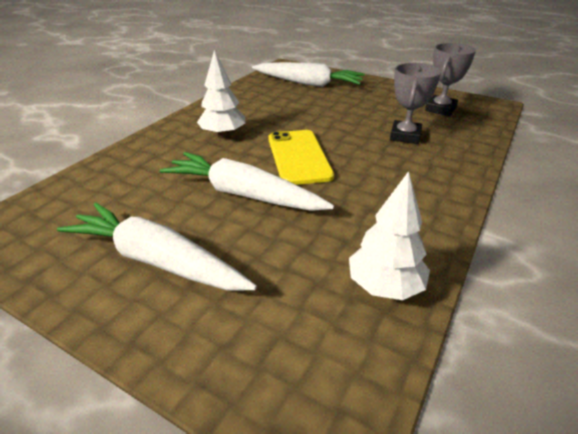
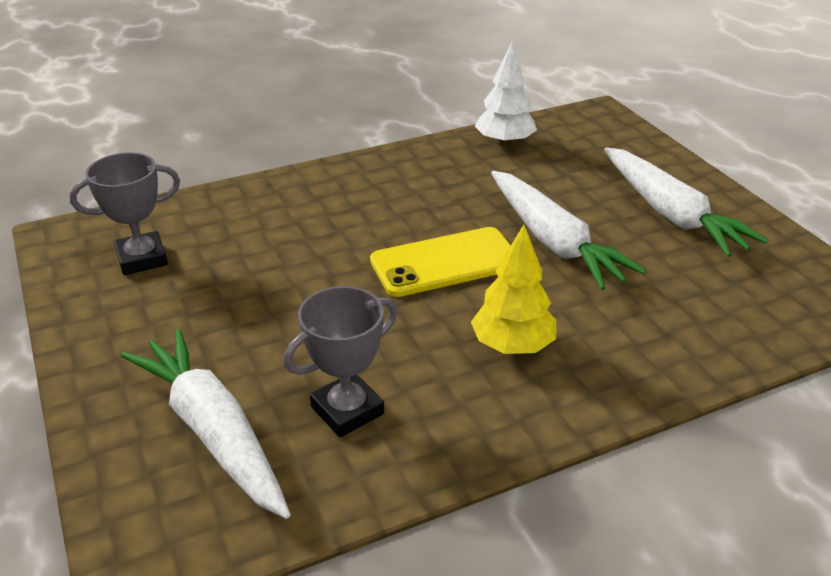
camera: 145 degrees left, 0 degrees up
white tree [197,50,246,138] -> yellow tree [471,224,556,354]
yellow phone [268,130,334,185] -> yellow phone turned 45 degrees clockwise [370,227,511,297]
grey trophy [390,63,441,144] -> grey trophy moved to [283,286,398,437]

